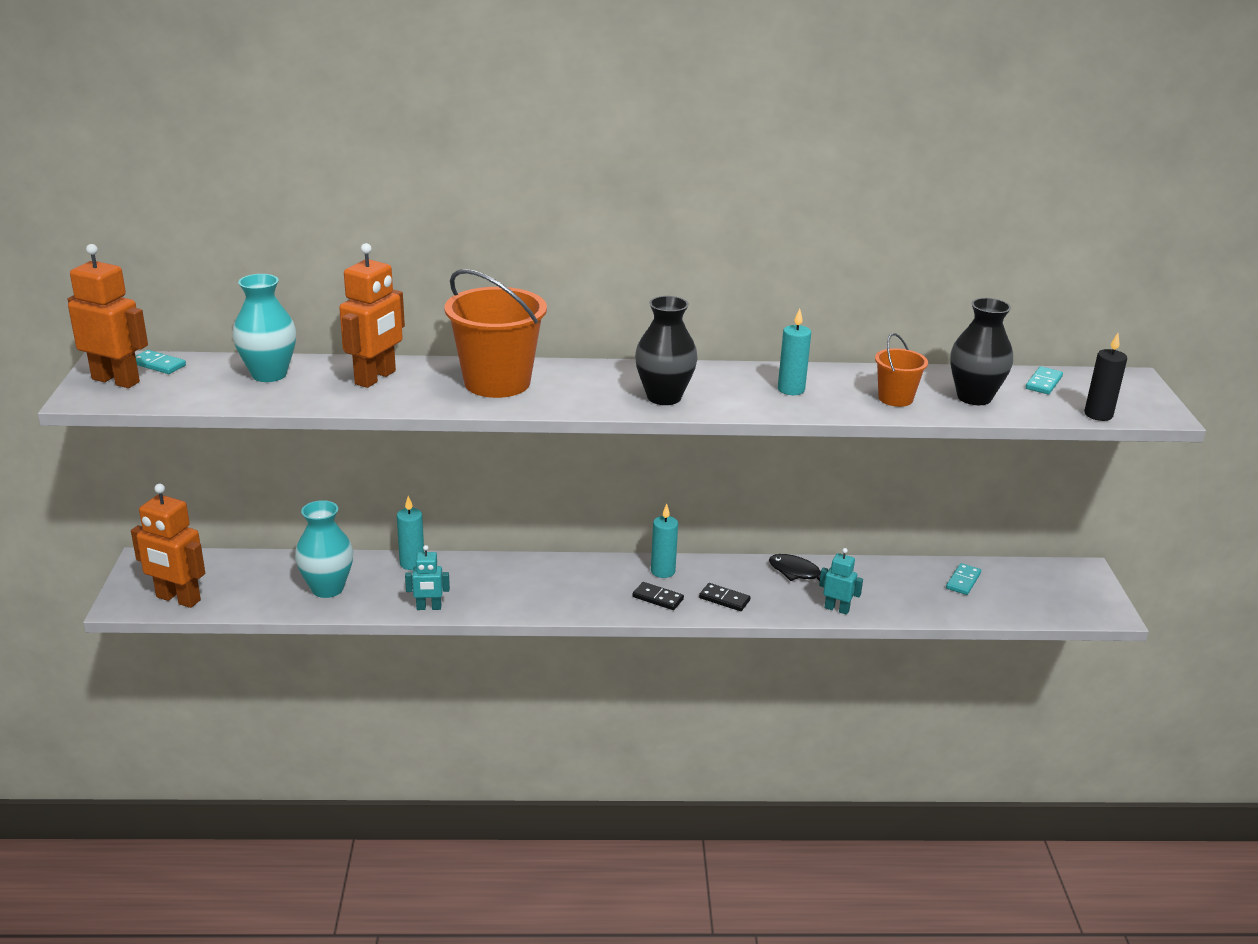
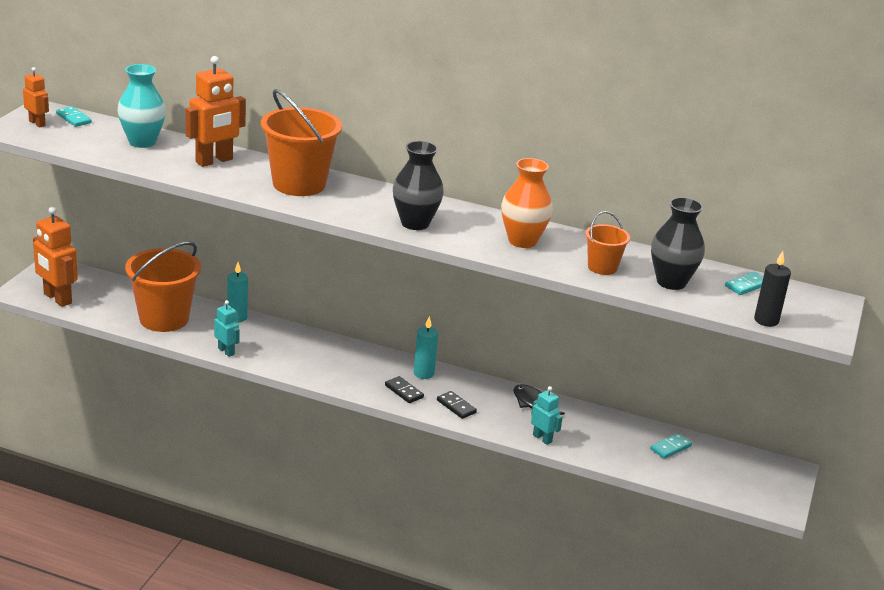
camera: 20 degrees right, 0 degrees up
orange robot [68,244,148,388] -> orange robot [23,67,49,127], size x0.56
turquoise vase [295,500,353,598] -> orange bucket [125,242,201,332]
turquoise robot [405,545,450,610] -> turquoise robot turned 150 degrees counterclockwise [214,300,240,357]
turquoise candle [778,308,811,395] -> orange vase [501,158,553,248]

